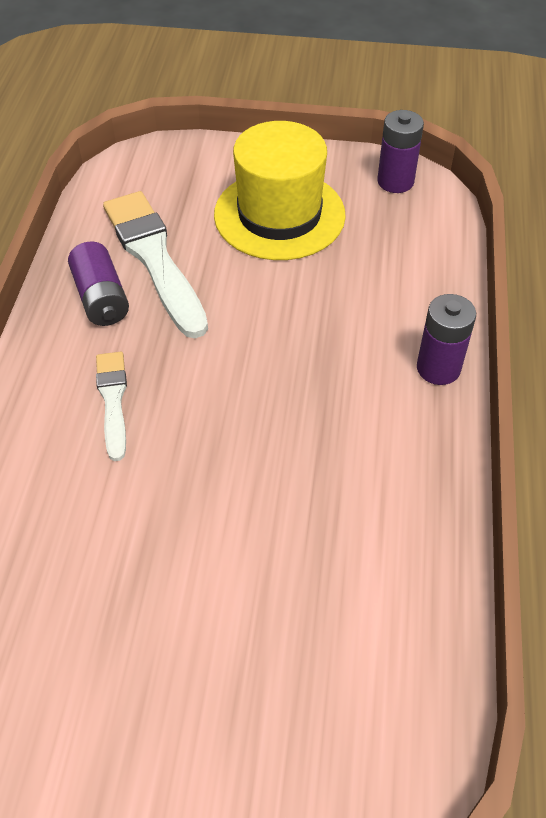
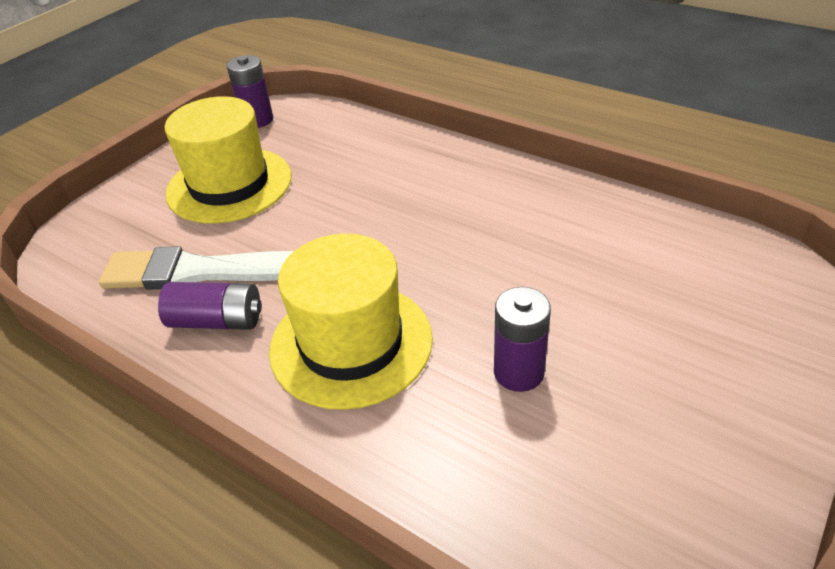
camera: 60 degrees left, 10 degrees down
white brush [96,352,127,461] -> yellow hat [269,234,433,410]
purple battery [417,294,476,385] -> purple battery moved to [494,287,551,392]

